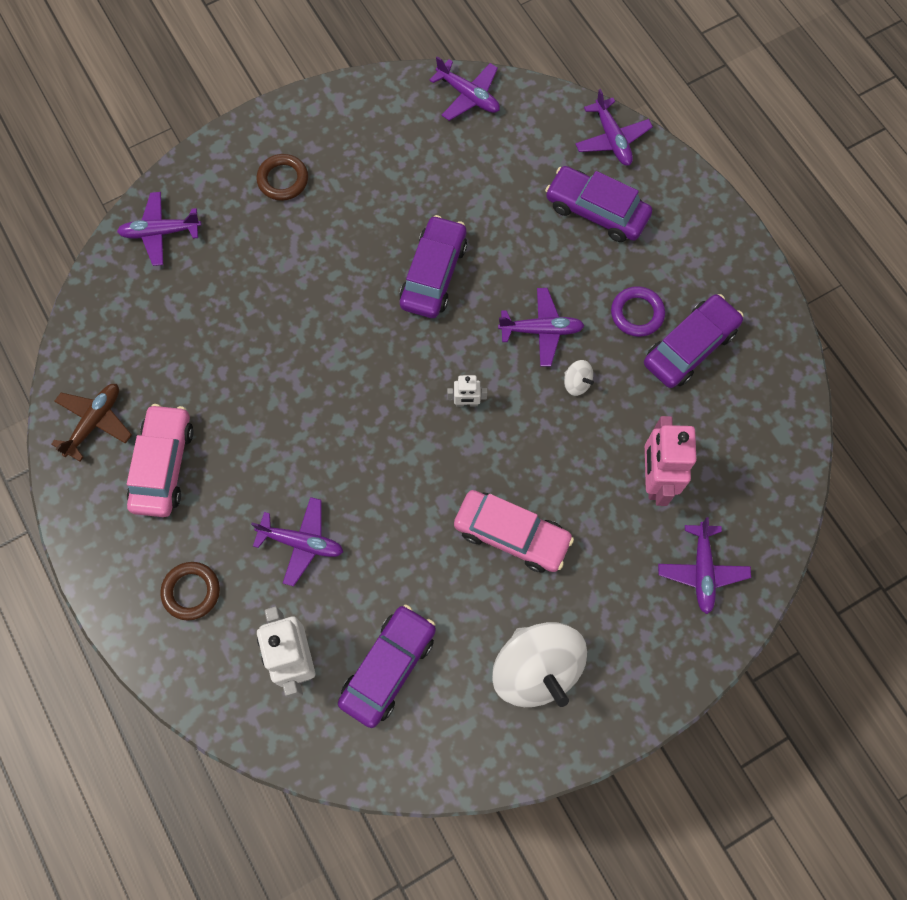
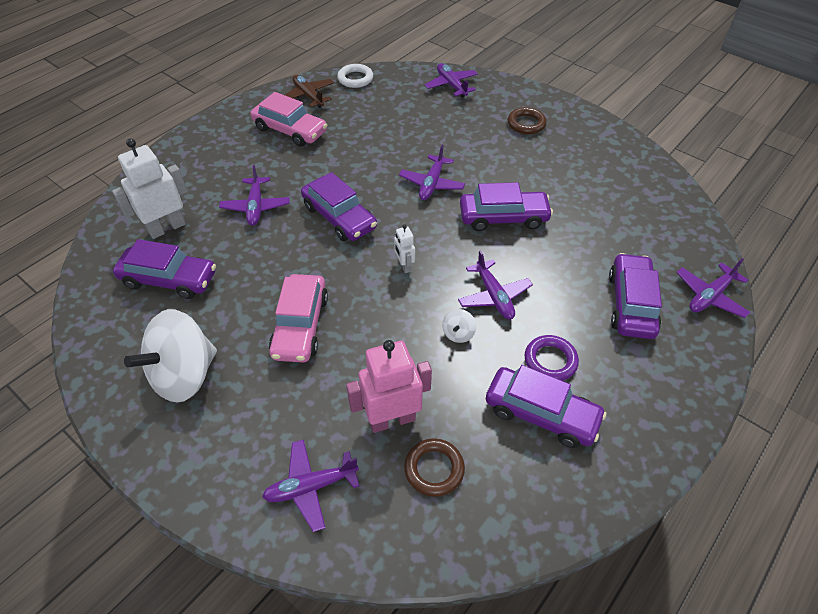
camera: 70 degrees right, 20 degrees down
brown plane [51,384,132,461] -> brown plane turned 135 degrees counterclockwise [285,75,334,108]
pink car [127,404,194,517] -> pink car turned 45 degrees clockwise [251,92,327,147]
brown ring [161,562,220,620] -> brown ring moved to [404,438,465,497]
purple plane [429,56,500,121] -> purple plane moved to [399,145,465,200]
none -> purple car [301,172,377,241]
none -> white ring [337,64,373,88]

